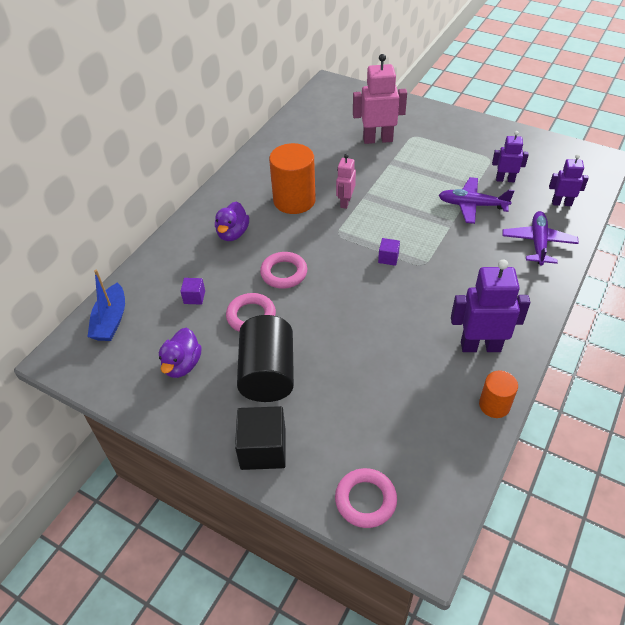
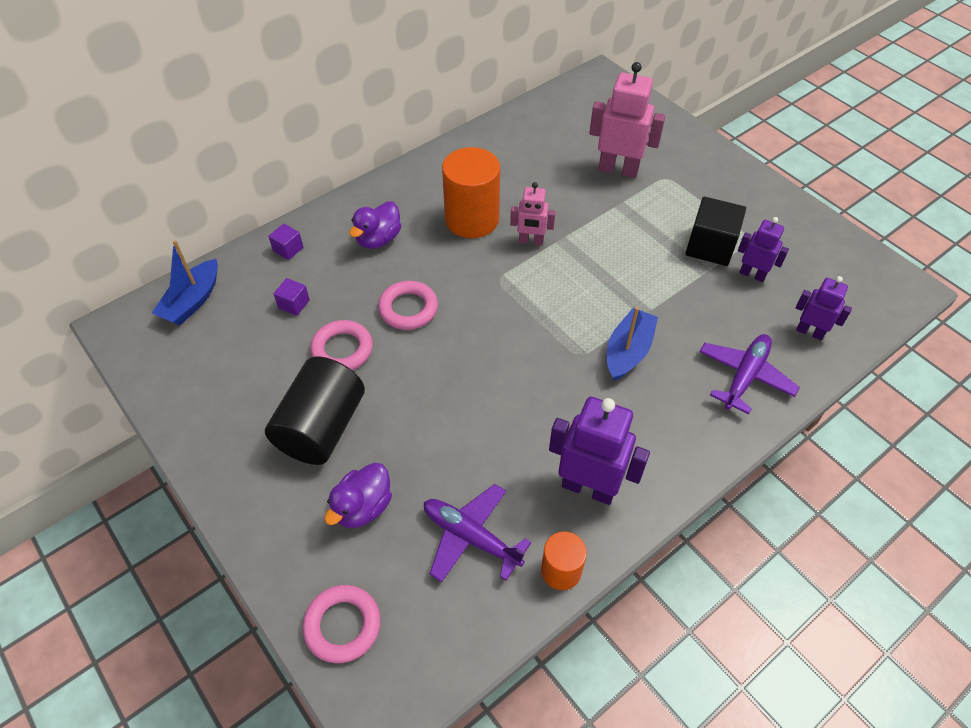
camera: 20 degrees right, 5 degrees up
purple duck [159,328,202,378] -> purple duck moved to [324,463,392,528]
black cube [235,406,286,470] -> black cube moved to [685,196,746,266]
pink robot [336,154,356,209] -> pink robot turned 120 degrees counterclockwise [510,182,555,245]
purple cube [378,238,400,266] -> purple cube moved to [268,223,303,260]
purple plane [439,177,514,224] -> purple plane moved to [424,484,531,582]
none -> blue boat [607,307,658,381]

